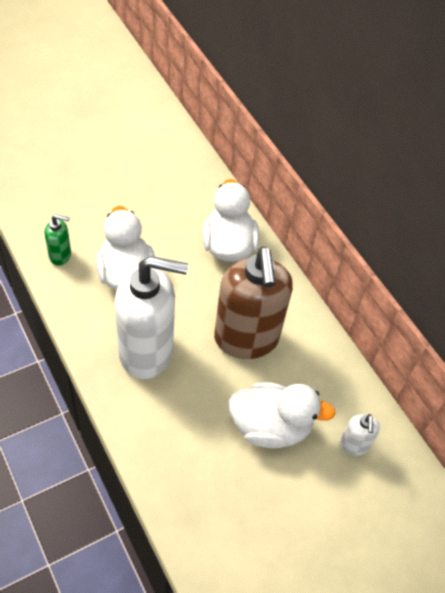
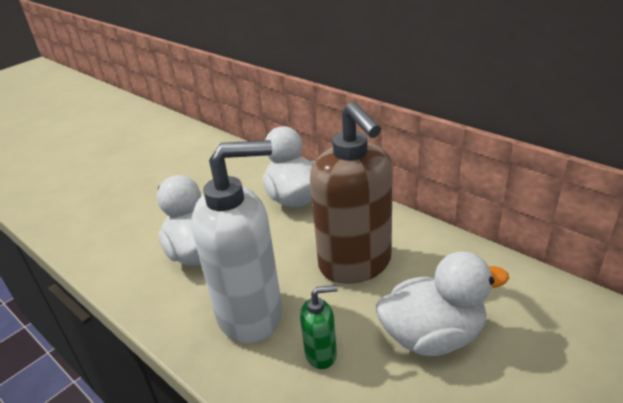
camera: 10 degrees left, 20 degrees down
green soap dispenser [45,214,71,265] -> green soap dispenser moved to [300,285,338,369]
white soap dispenser [339,414,380,456] -> none

